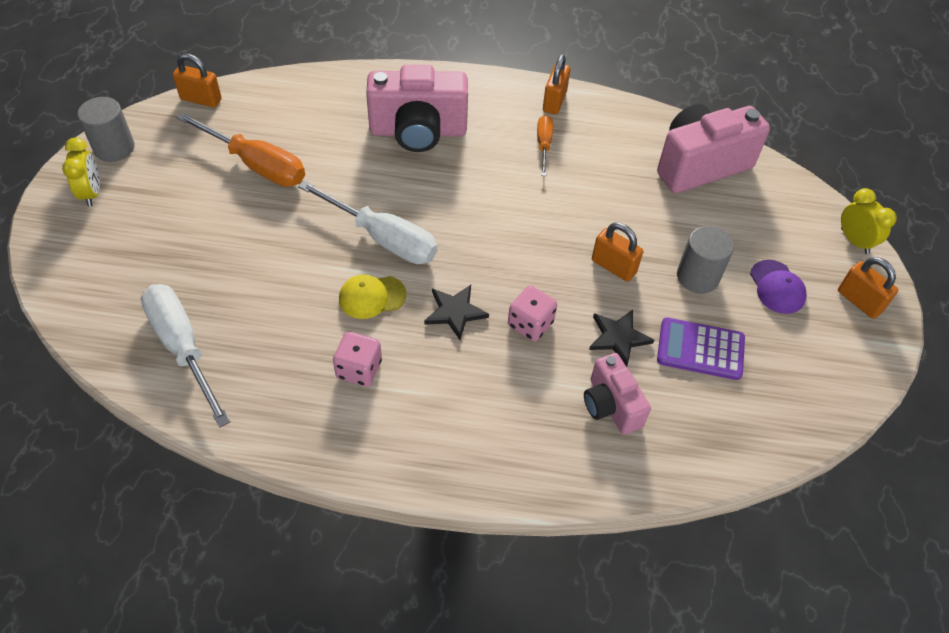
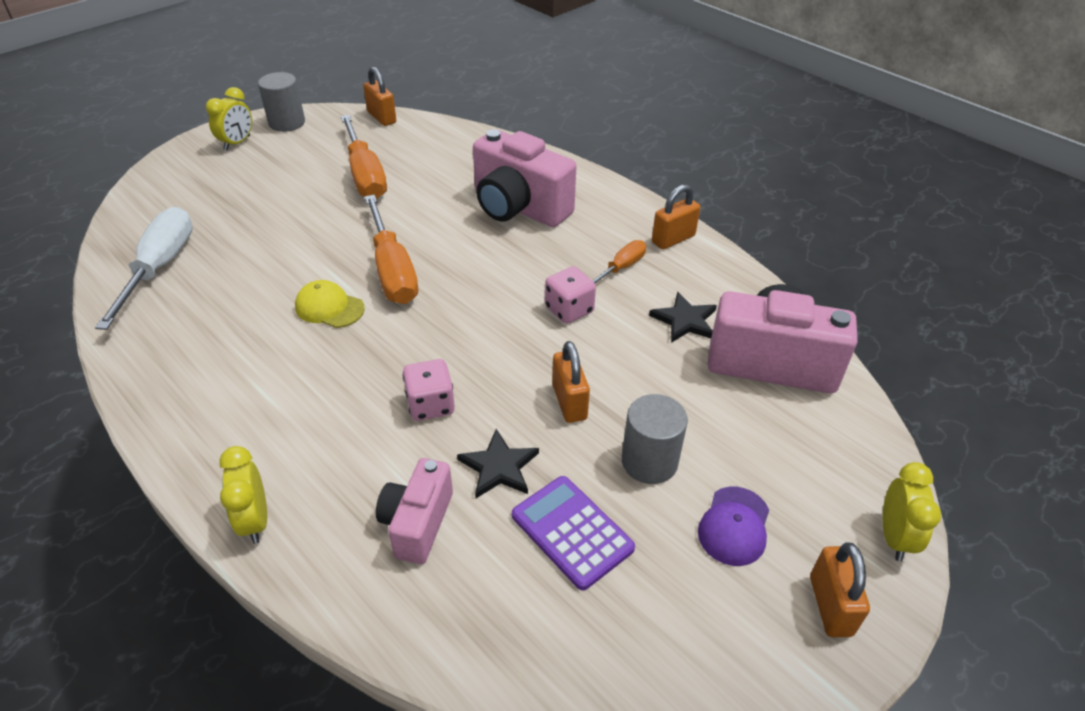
camera: 40 degrees right, 10 degrees down
white screwdriver [298,180,438,264] -> orange screwdriver [365,195,418,304]
pink dice [333,332,382,387] -> pink dice moved to [545,266,596,324]
black star [424,285,489,340] -> black star moved to [649,292,717,343]
none -> yellow clock [219,446,267,544]

